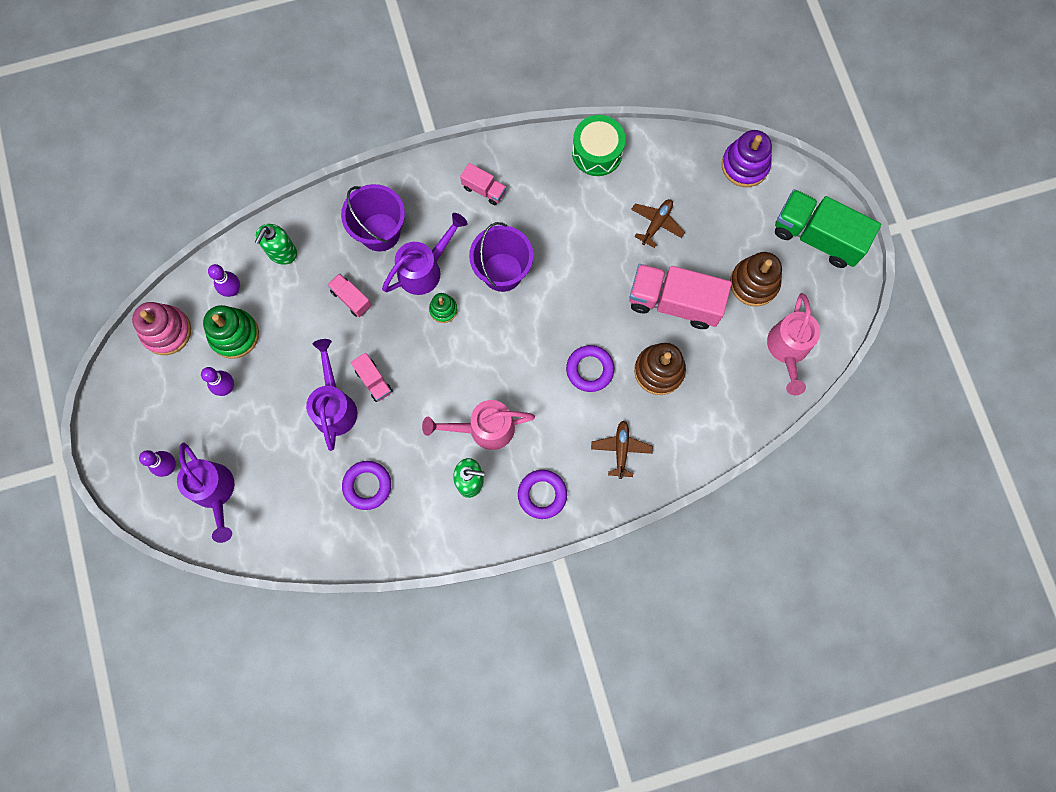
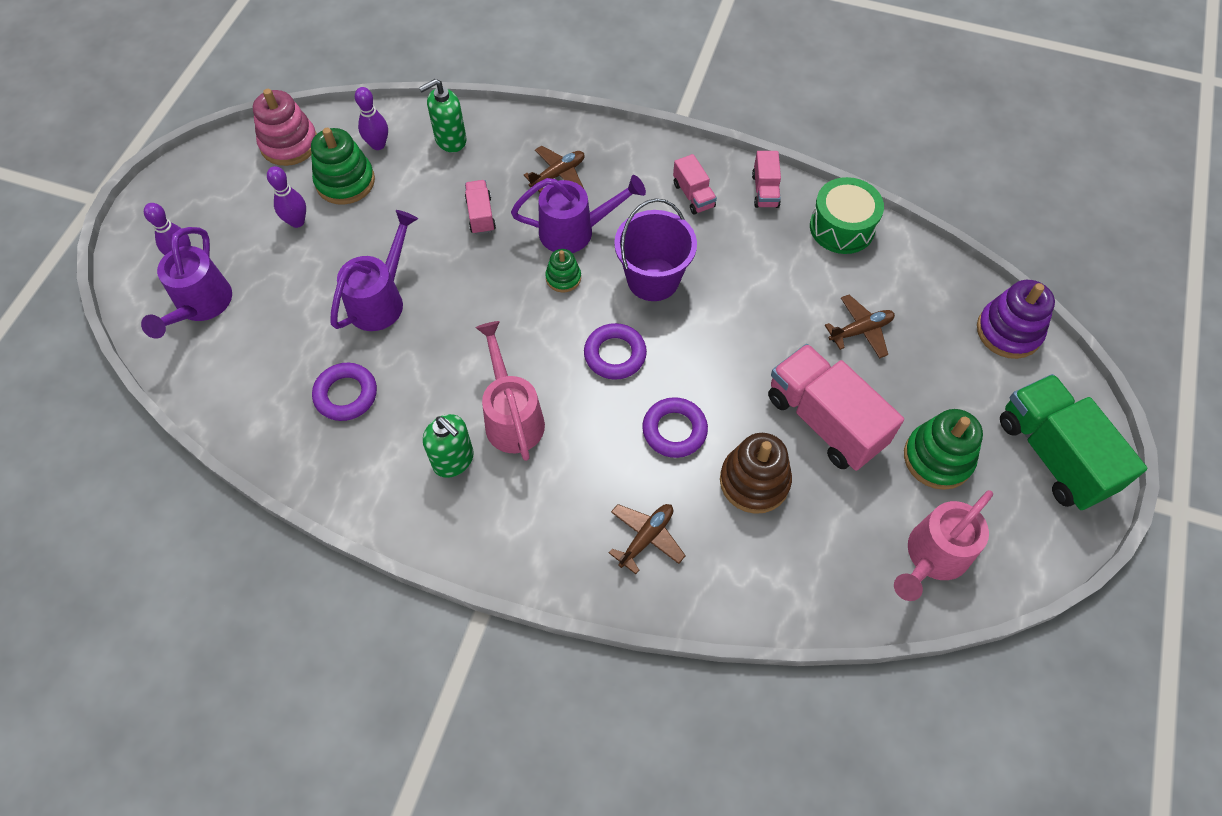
camera: 35 degrees right, 15 degrees down
purple bucket [341,184,405,251] -> brown plane [524,146,584,192]
pink truck [351,353,393,402] -> pink truck moved to [752,151,781,208]
pink watering can [422,400,535,450] -> pink watering can turned 45 degrees clockwise [475,321,545,461]
purple ring [518,470,567,519] -> purple ring moved to [584,323,647,380]
brown stacking toy [730,252,782,306] -> green stacking toy [904,409,983,490]

